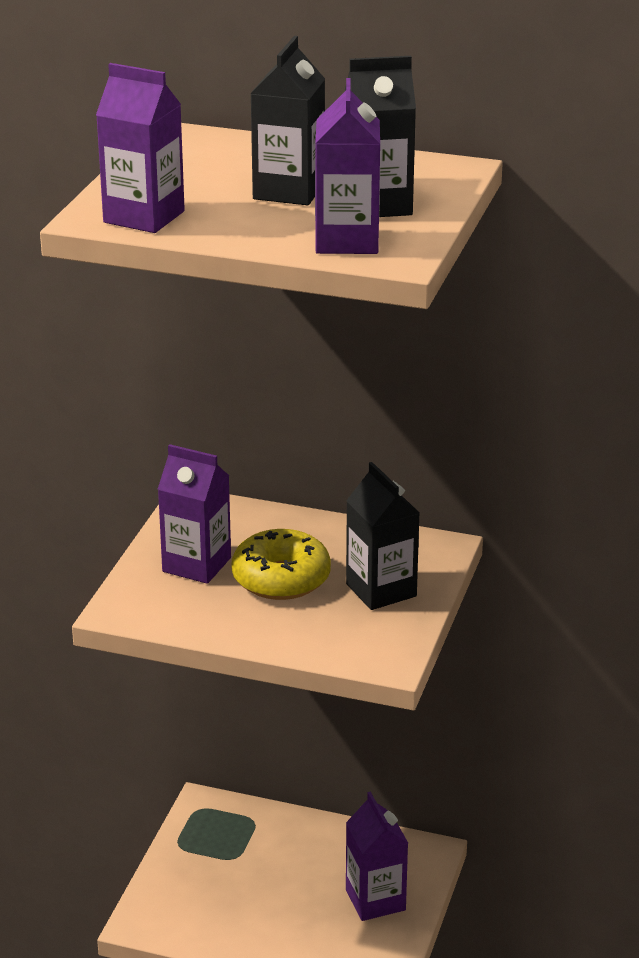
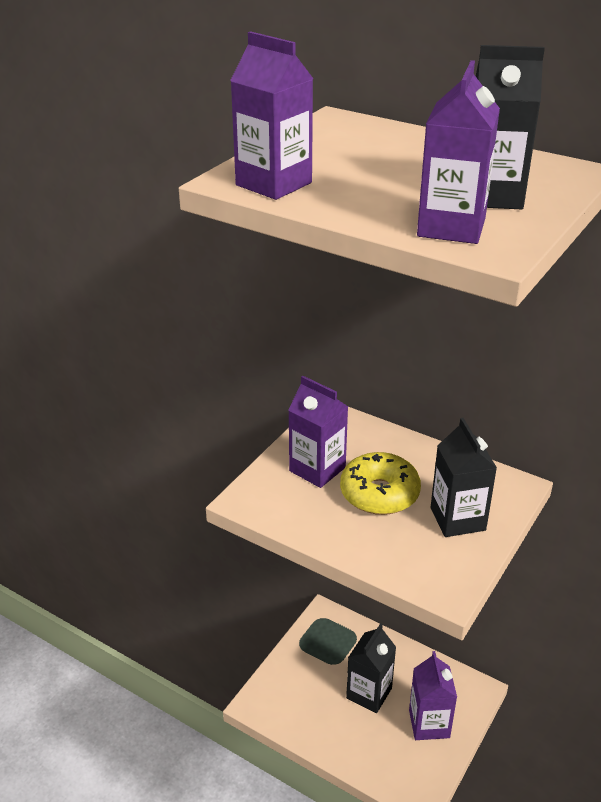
camera: 15 degrees right, 5 degrees up
black carton [250,36,325,205] -> black carton moved to [346,623,396,713]

